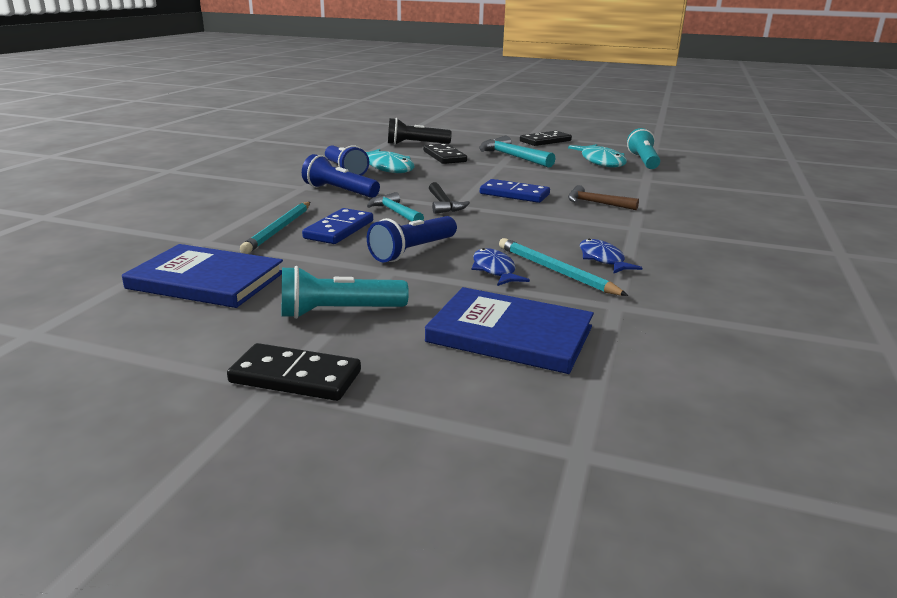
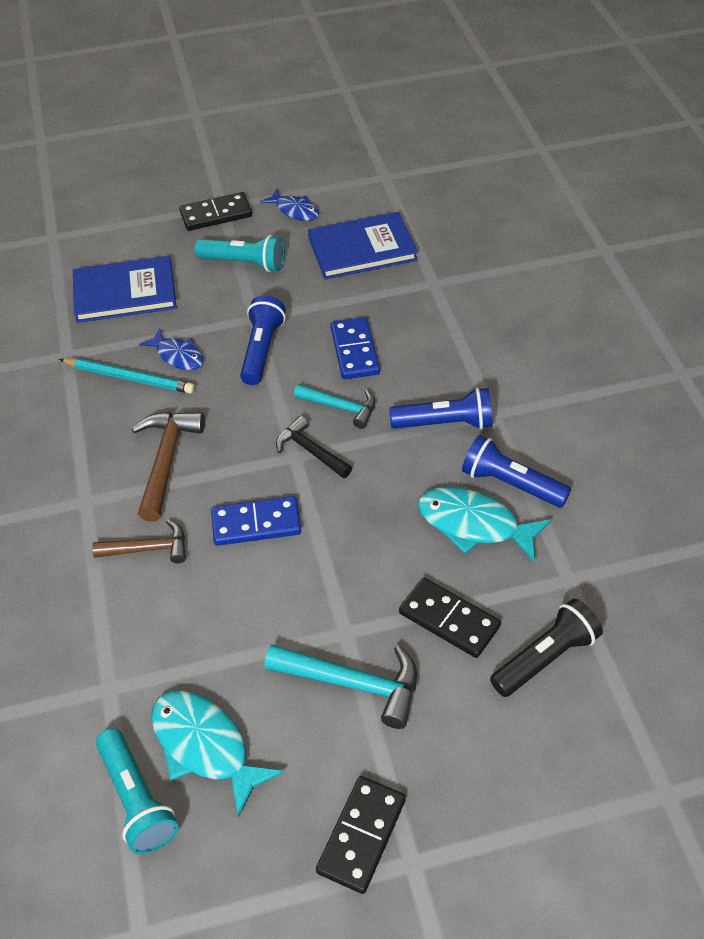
camera: 150 degrees right, 25 degrees up
turquoise pencil [240,202,310,254] -> none
turquoise flashlight [282,266,409,319] -> turquoise flashlight turned 60 degrees clockwise [195,235,285,272]
blue fish [580,239,642,273] -> blue fish moved to [260,188,319,221]
none -> brown hammer [132,412,205,522]

